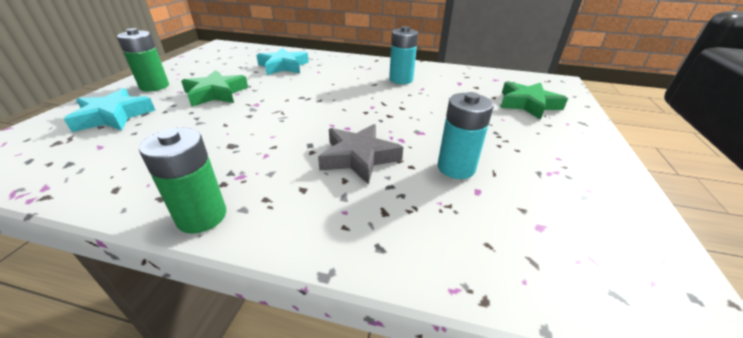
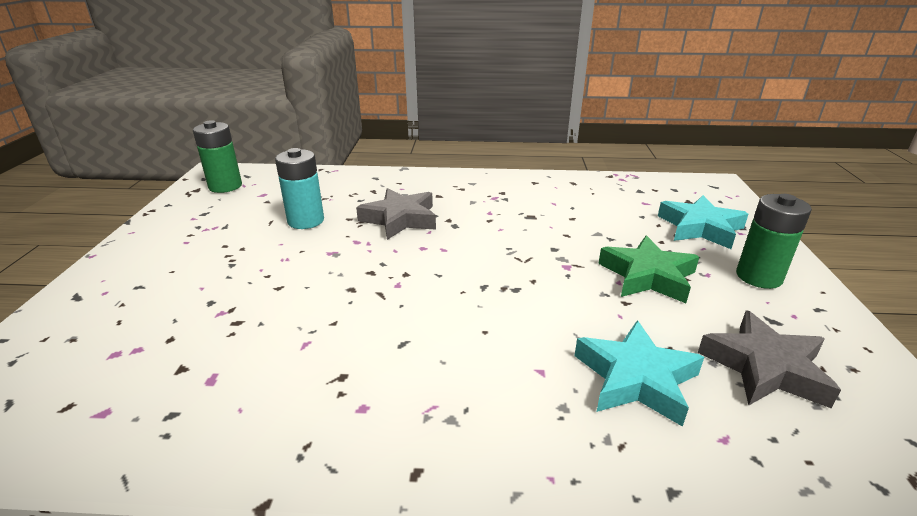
camera: 170 degrees right, 5 degrees down
green battery [139,128,226,234] -> green battery moved to [193,120,242,193]
turquoise battery [389,26,418,84] -> none
green star [500,81,568,120] -> none
none -> grey star [698,310,841,408]

